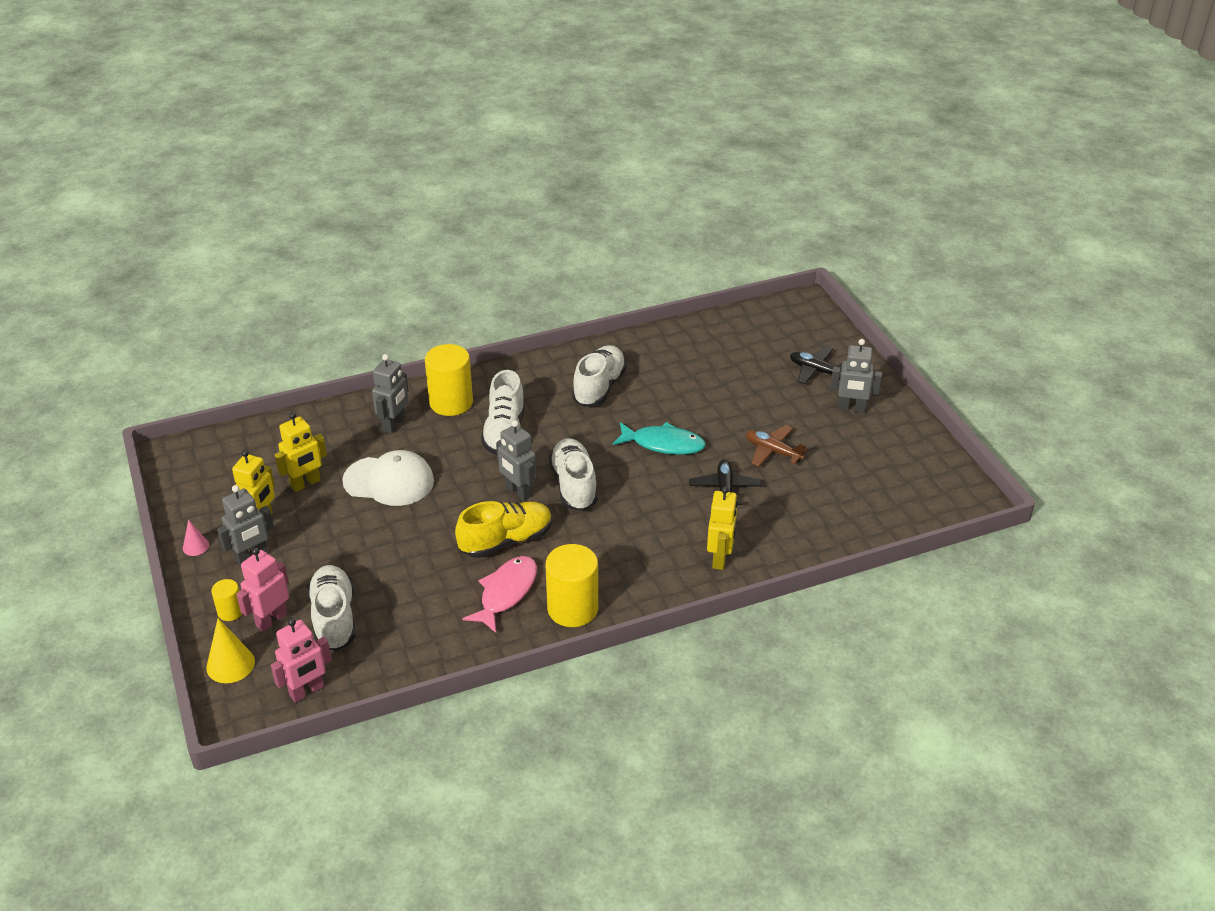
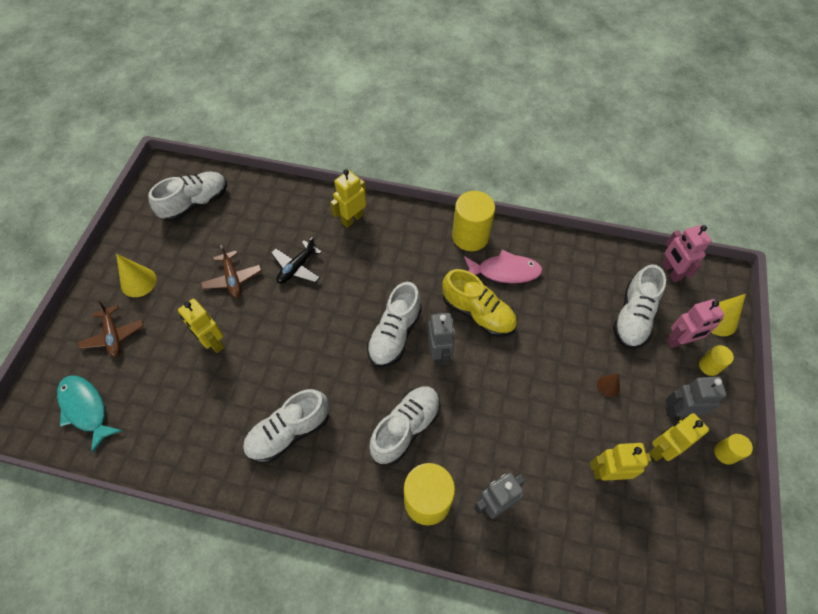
camera: 145 degrees left, 20 degrees up
pink cone [183,519,209,556] -> yellow cylinder [714,434,753,465]
pink robot [271,618,332,702] -> pink robot turned 105 degrees counterclockwise [662,225,712,282]
white cap [342,450,434,506] -> none
yellow shoe [455,501,552,558] -> yellow shoe turned 150 degrees counterclockwise [442,269,517,337]
pink fish [462,556,537,633] -> pink fish turned 150 degrees counterclockwise [464,250,543,283]
turquoise fish [613,422,706,455] -> turquoise fish moved to [57,375,122,453]
black plane [790,347,842,384] -> brown plane [78,301,144,357]
grey robot [830,339,882,413] -> yellow cone [116,254,156,297]
none -> white shoe [148,171,227,221]
none -> yellow robot [178,299,224,353]
none -> brown cone [597,374,620,397]

